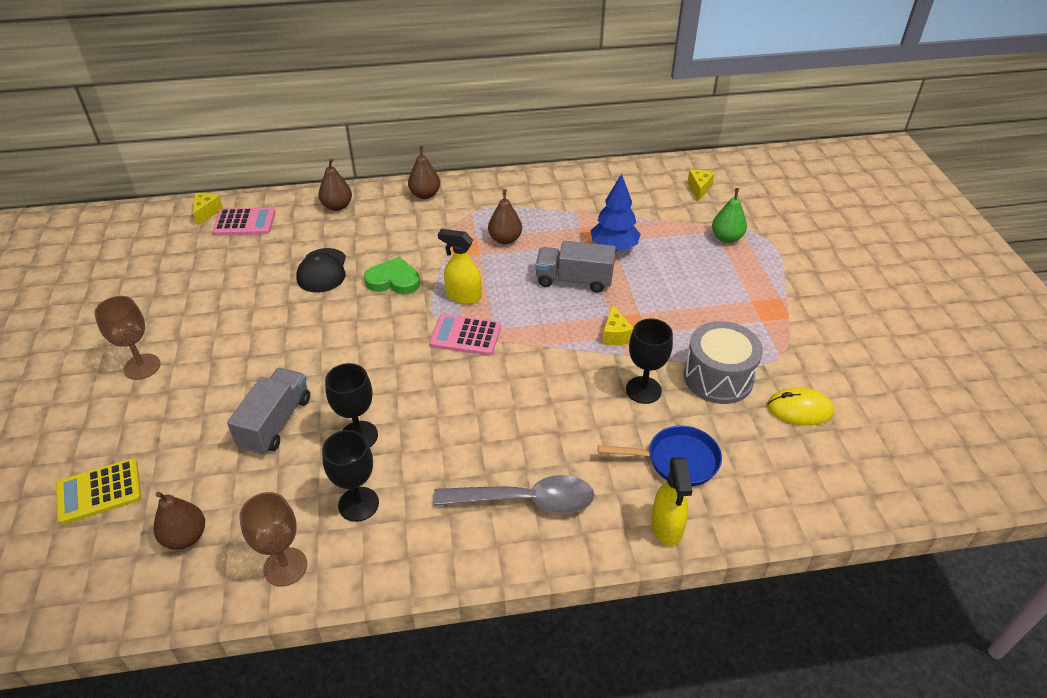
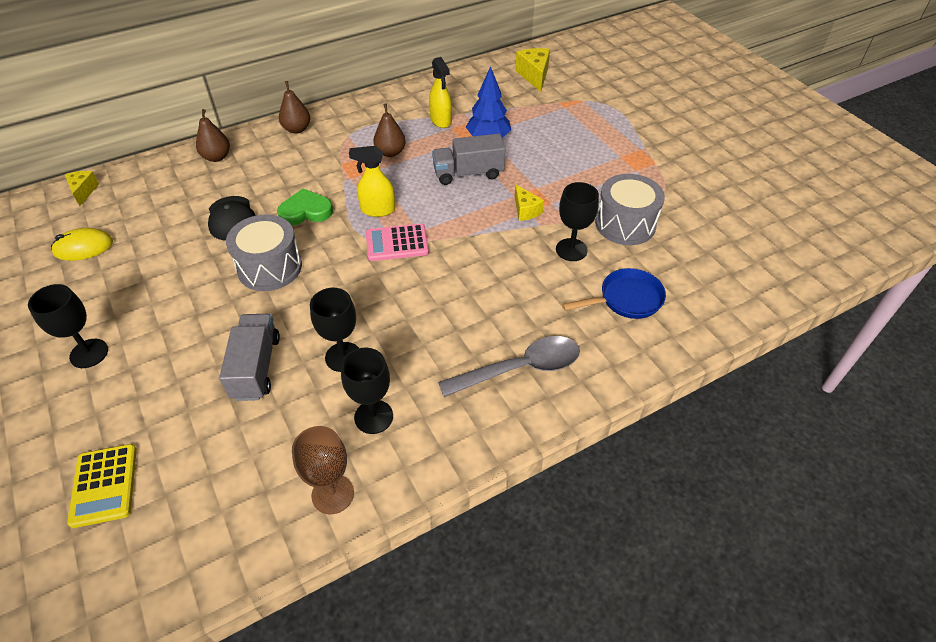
camera: 20 degrees left, 5 degrees up
yellow calculator [56,458,141,525] -> yellow calculator turned 60 degrees counterclockwise [67,444,137,528]
brown goblet [94,296,161,380] -> black goblet [28,284,108,368]
brown pear [153,492,205,550] -> none
pink calculator [213,207,275,236] -> none
yellow spray bottle [651,457,692,546] -> yellow spray bottle moved to [429,57,452,128]
yellow cheese [687,170,715,201] -> yellow cheese [515,48,550,92], size x1.55
green pear [712,188,747,243] -> none
yellow mouse [767,387,834,425] -> yellow mouse moved to [51,228,113,261]
none -> grey drum [226,214,302,291]

